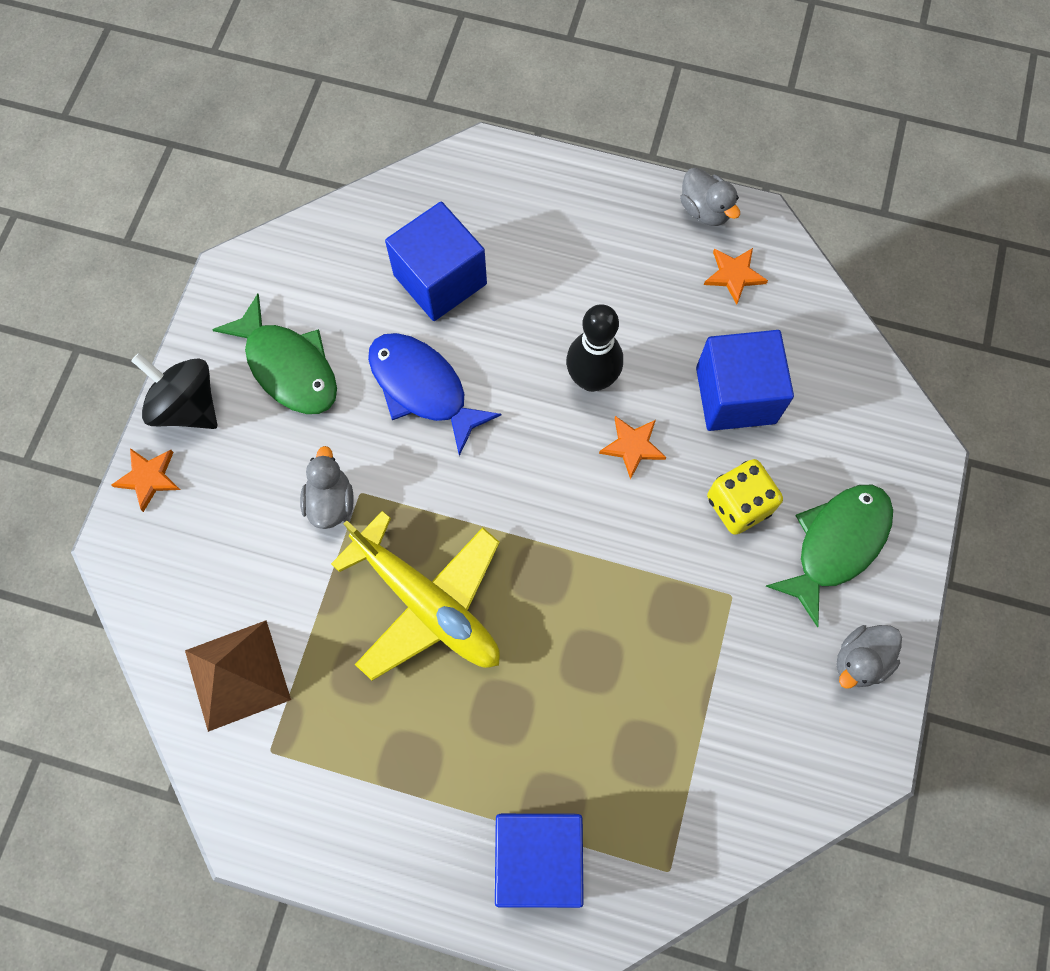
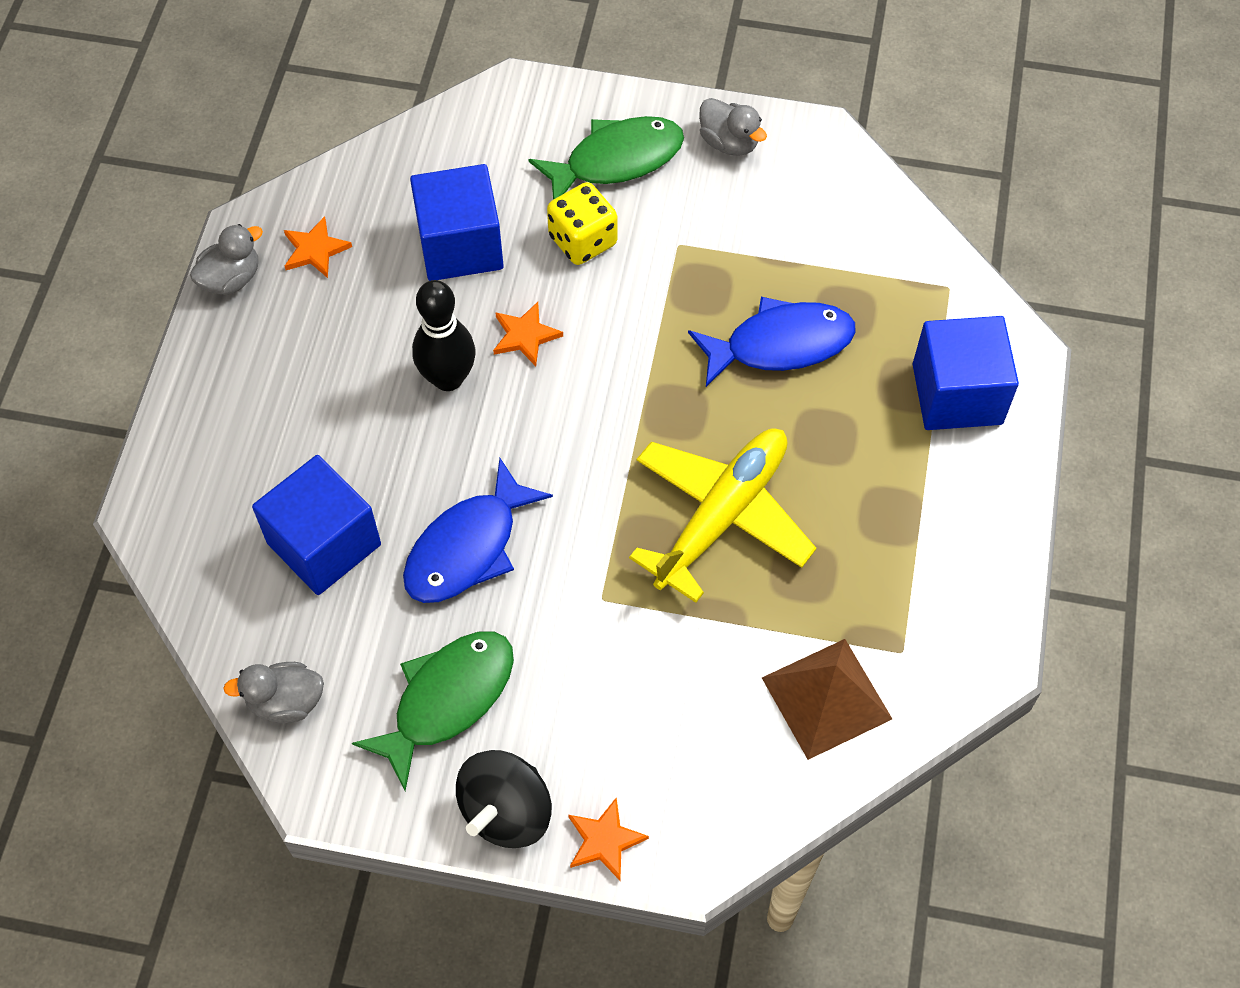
camera: 95 degrees left, 10 degrees down
grey duck [300,446,354,529] -> grey duck moved to [223,662,324,723]
green fish [766,485,893,627] -> green fish turned 120 degrees clockwise [528,116,684,200]
none -> blue fish [688,297,856,387]

